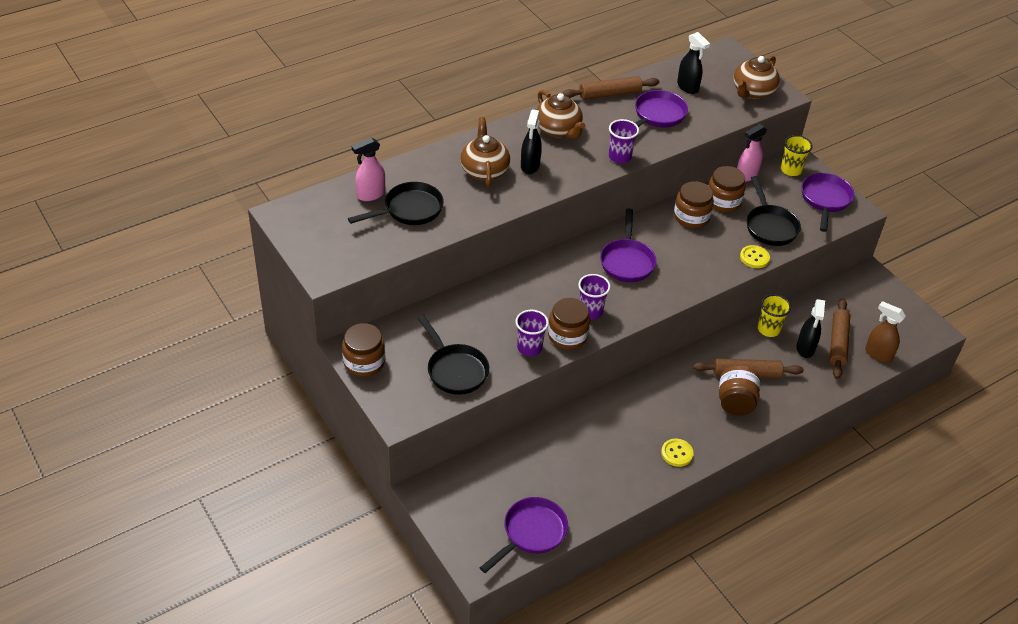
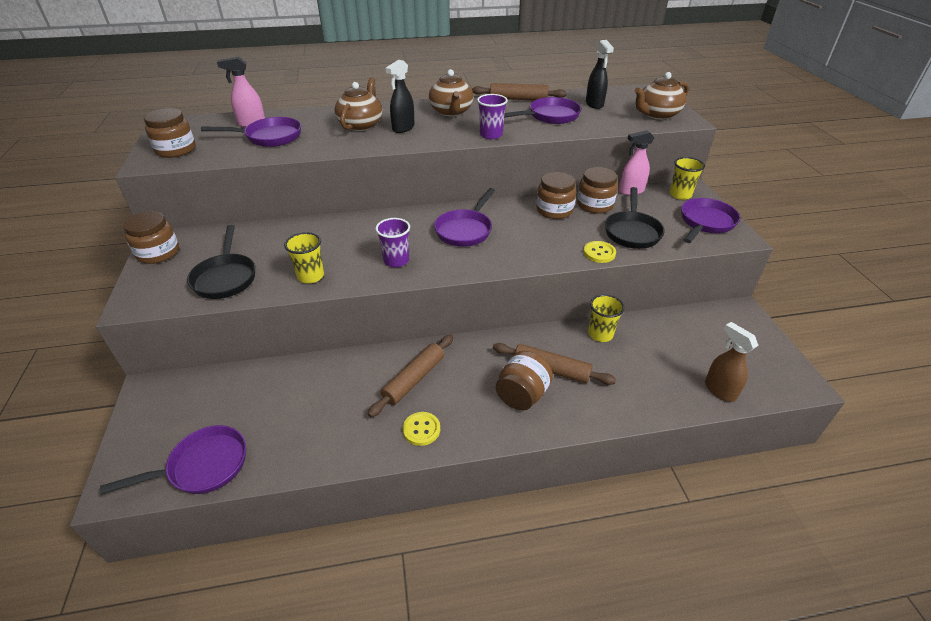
camera: 25 degrees right, 5 degrees down
black pan [348,182,444,225] -> purple pan [201,117,301,147]
purple cup [516,310,549,356] -> yellow cup [284,232,324,284]
brown jar [548,298,590,349] -> brown jar moved to [144,108,195,158]
black spray bottle [797,299,825,358] -> none
brown rolling pin [830,298,850,379] -> brown rolling pin moved to [368,334,454,417]

